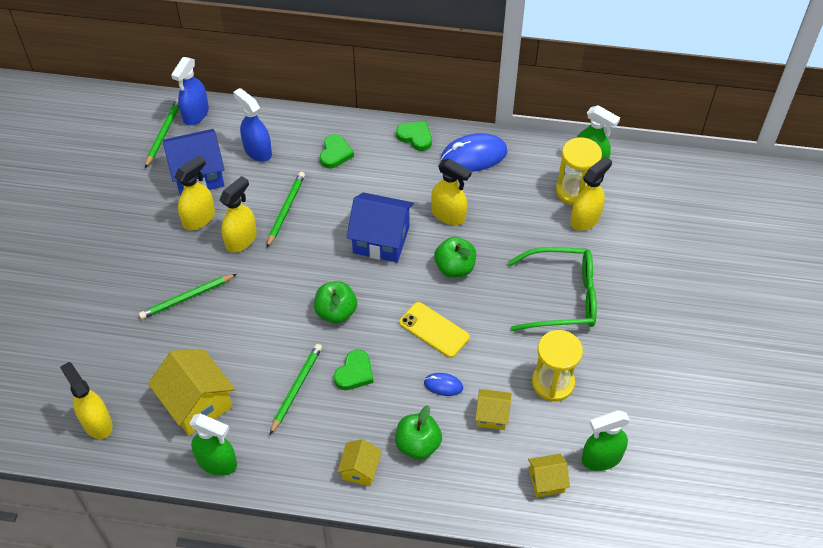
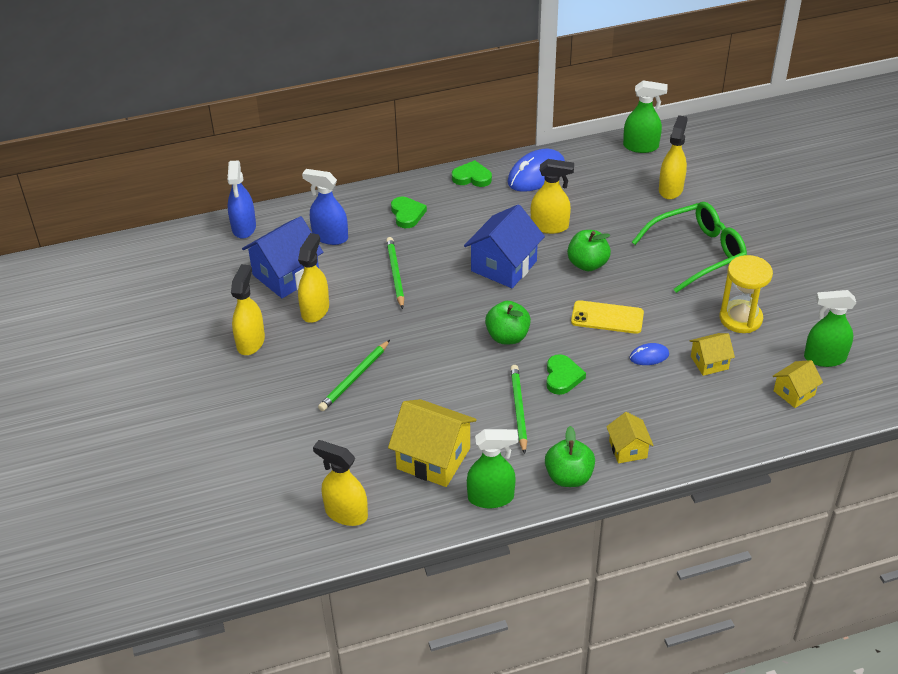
camera: 25 degrees left, 10 degrees down
green pencil [145,98,179,168] -> none
yellow spray bottle [219,176,257,253] -> yellow spray bottle moved to [231,264,265,355]
blue house [347,193,414,262] -> blue house turned 45 degrees counterclockwise [464,204,545,288]
green apple [395,405,442,460] -> green apple moved to [545,426,595,487]
yellow hourglass [556,137,602,205] -> none
green spray bottle [582,410,630,471] -> green spray bottle turned 45 degrees clockwise [804,290,856,367]

